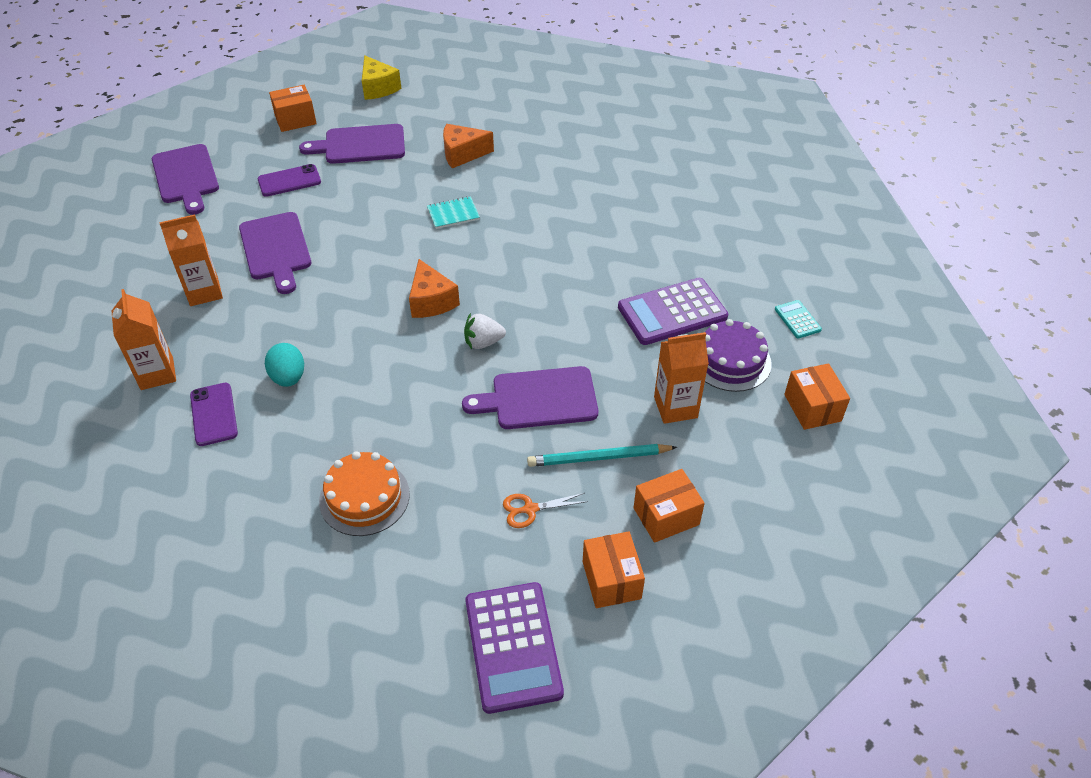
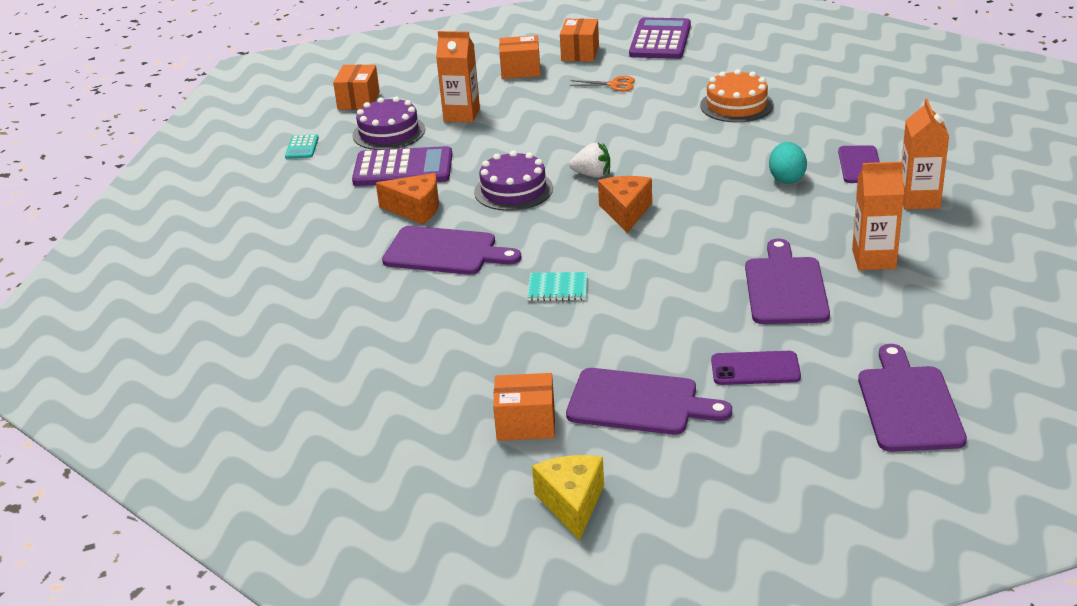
camera: 155 degrees left, 15 degrees down
orange box [269,85,317,132] -> orange box moved to [493,373,555,441]
orange cheese [443,124,494,168] -> orange cheese moved to [376,173,439,224]
purple cutting board [462,366,598,429] -> purple cutting board moved to [382,226,521,275]
turquoise pencil [527,444,677,467] -> none
none -> purple cake [474,150,553,211]

